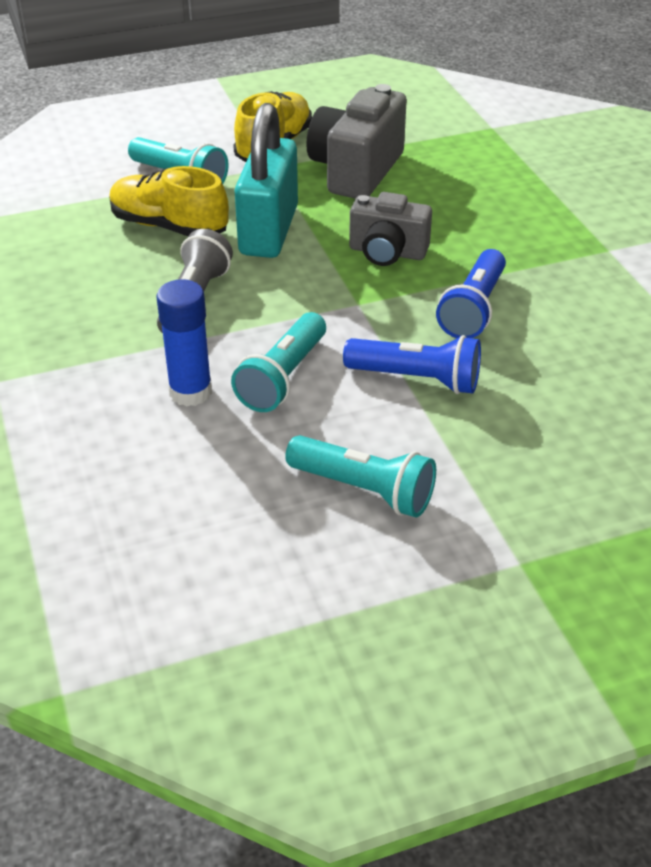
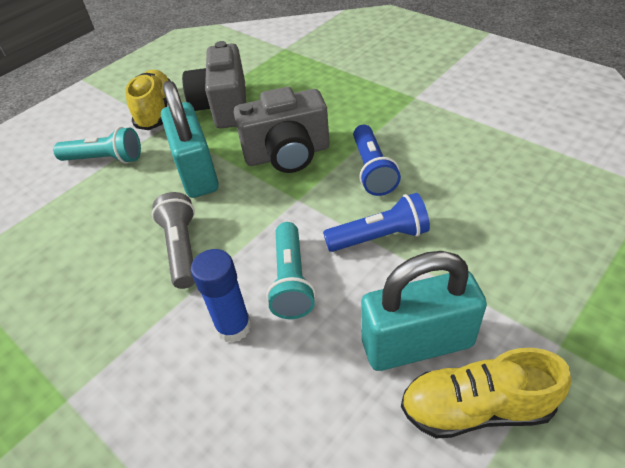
camera: 25 degrees left, 5 degrees up
yellow shoe [109,166,229,236] -> yellow shoe moved to [401,348,571,439]
turquoise flashlight [285,435,436,517] -> turquoise padlock [361,251,487,371]
grey camera [349,192,432,266] -> grey camera [234,87,329,173], size x1.52

